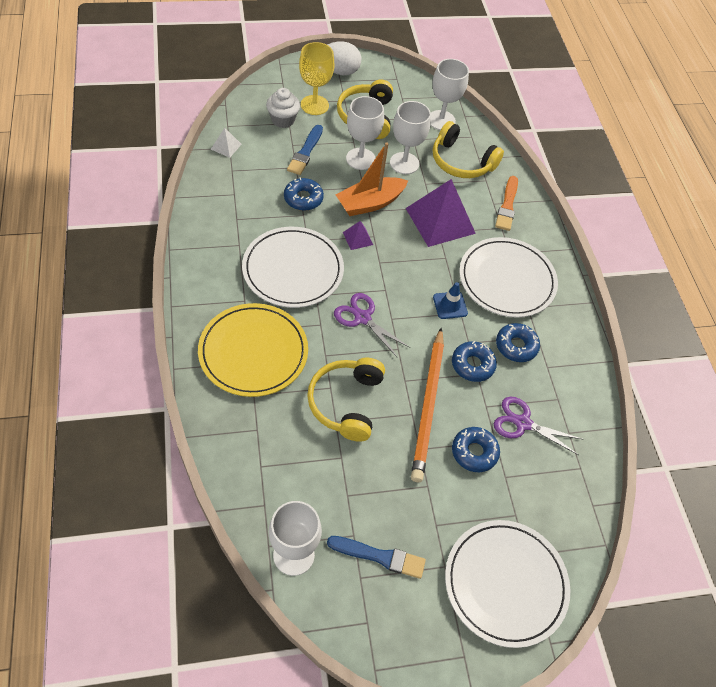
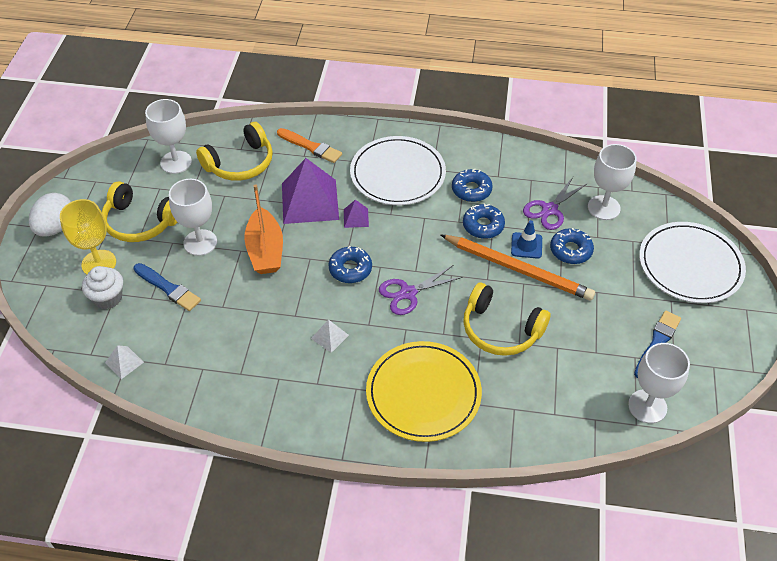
camera: 65 degrees left, 5 degrees down
white plate [242,227,344,308] -> white pyramid [311,319,349,353]
blue donut [284,177,324,211] -> blue donut moved to [328,246,372,283]
purple pyramid [343,221,373,250] -> purple pyramid moved to [344,200,369,228]
white goblet [390,101,431,174] -> white goblet moved to [588,144,636,220]
blue traffic cone [433,282,468,319] -> blue traffic cone moved to [511,220,542,259]

